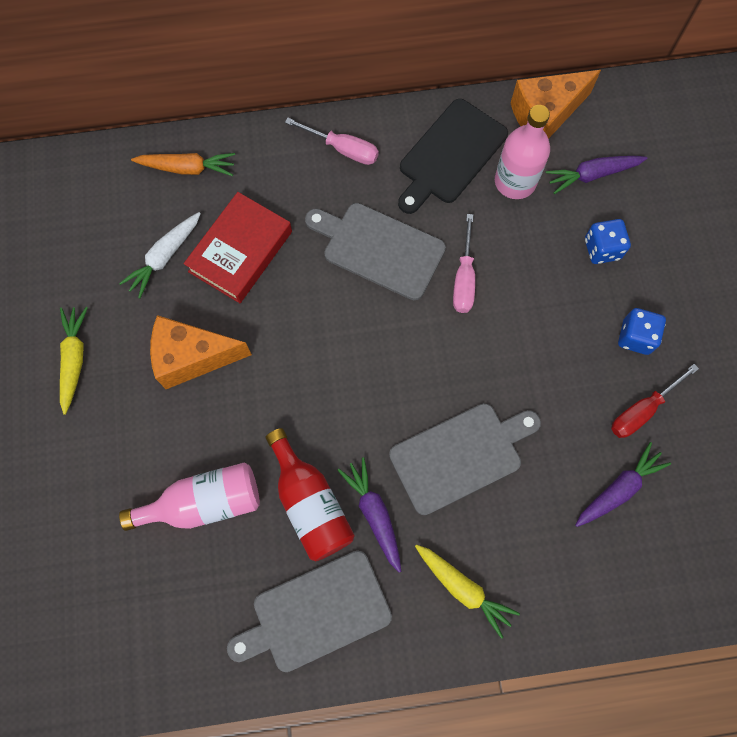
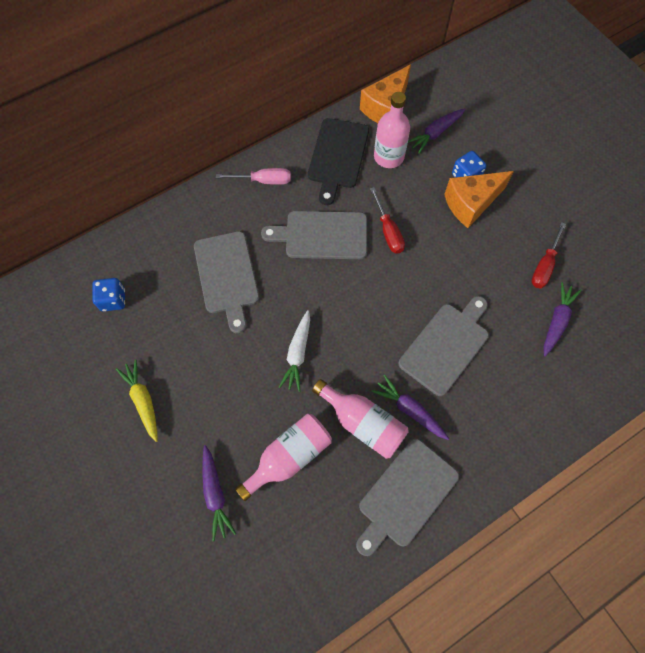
camera: 25 degrees left, 5 degrees down
white carrot [119,212,201,298] -> white carrot moved to [279,310,310,392]
orange carrot [131,153,235,176] -> none
orange cheese [150,315,252,389] -> orange cheese moved to [444,171,514,228]
red book [184,192,292,303] -> grey cutting board [194,231,259,333]
red bottle [265,428,355,561] -> pink bottle [312,379,409,459]
yellow carrot [415,544,520,639] -> none
pink screwdriver [453,214,475,313] -> red screwdriver [370,187,405,253]
blue dice [618,308,666,355] -> blue dice moved to [92,278,125,312]
none -> purple carrot [202,445,236,541]

